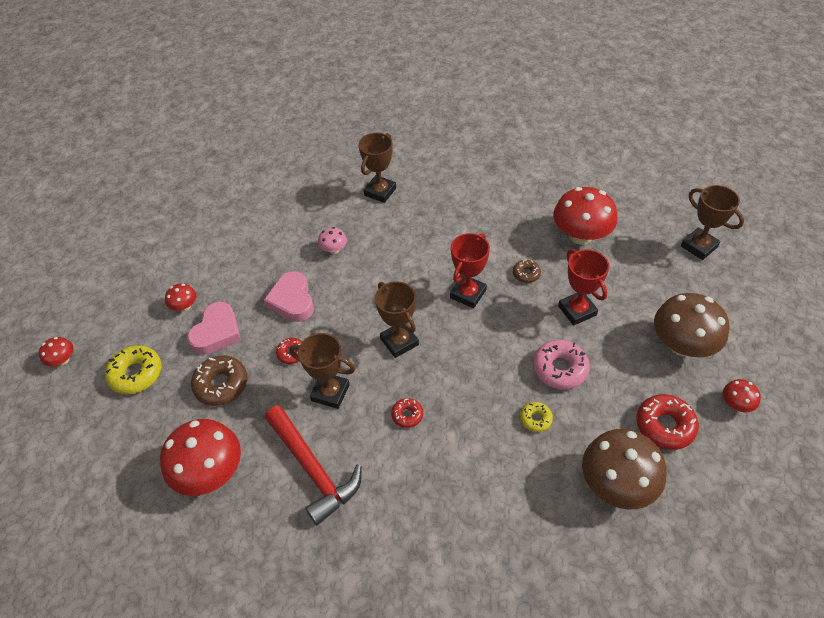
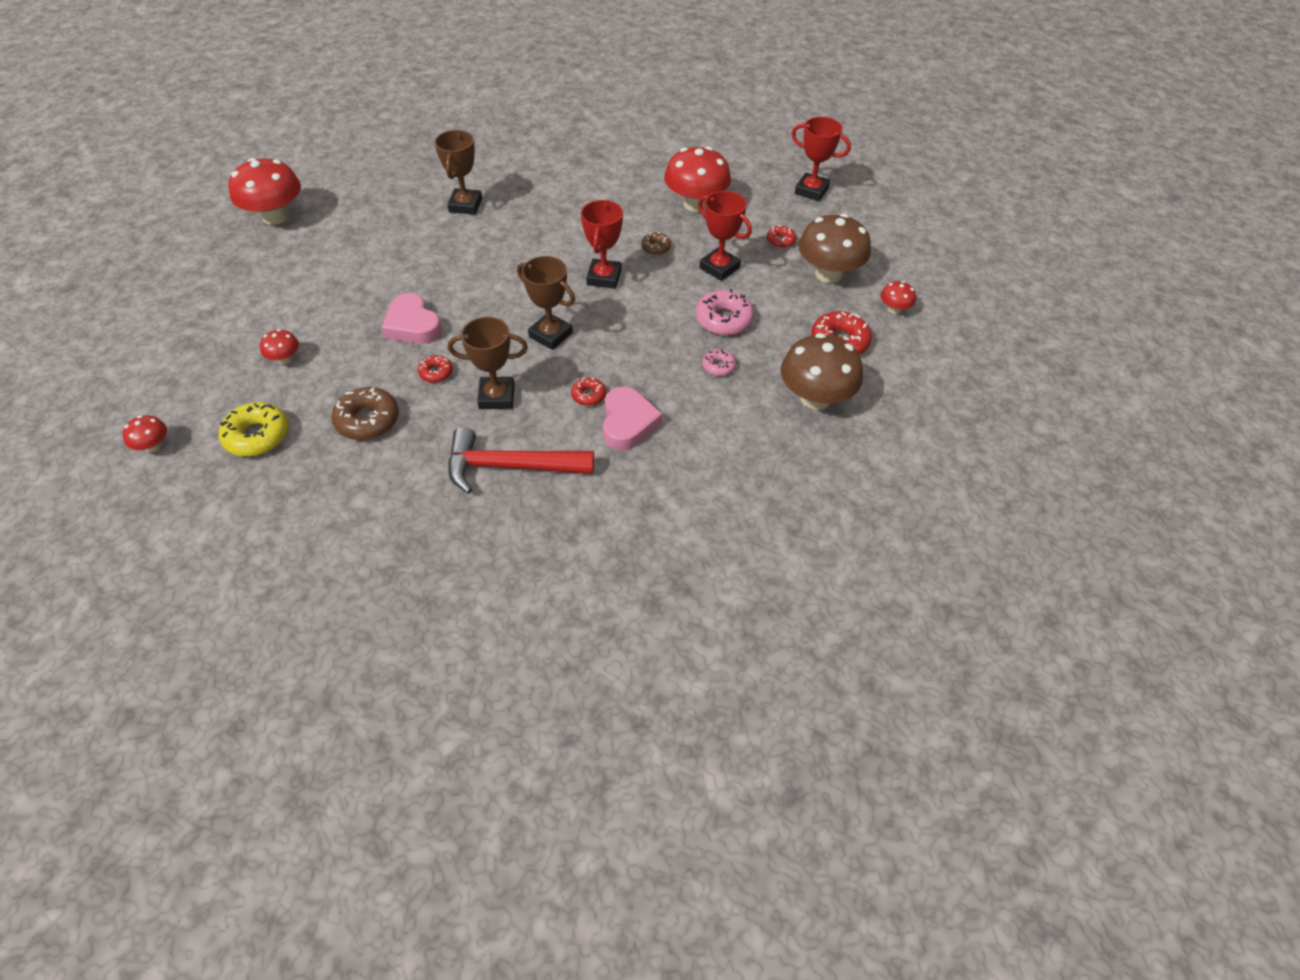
camera: 25 degrees left, 0 degrees up
red mushroom [160,419,241,496] -> red mushroom moved to [228,158,301,225]
pink heart [187,302,241,355] -> pink heart moved to [603,387,662,450]
red hammer [265,405,362,525] -> red hammer turned 150 degrees clockwise [448,427,594,494]
pink mushroom [318,227,347,254] -> none
yellow donut [520,402,553,432] -> pink donut [702,349,736,376]
brown trophy [681,185,744,260] -> red trophy [791,117,851,201]
none -> red donut [767,225,796,248]

